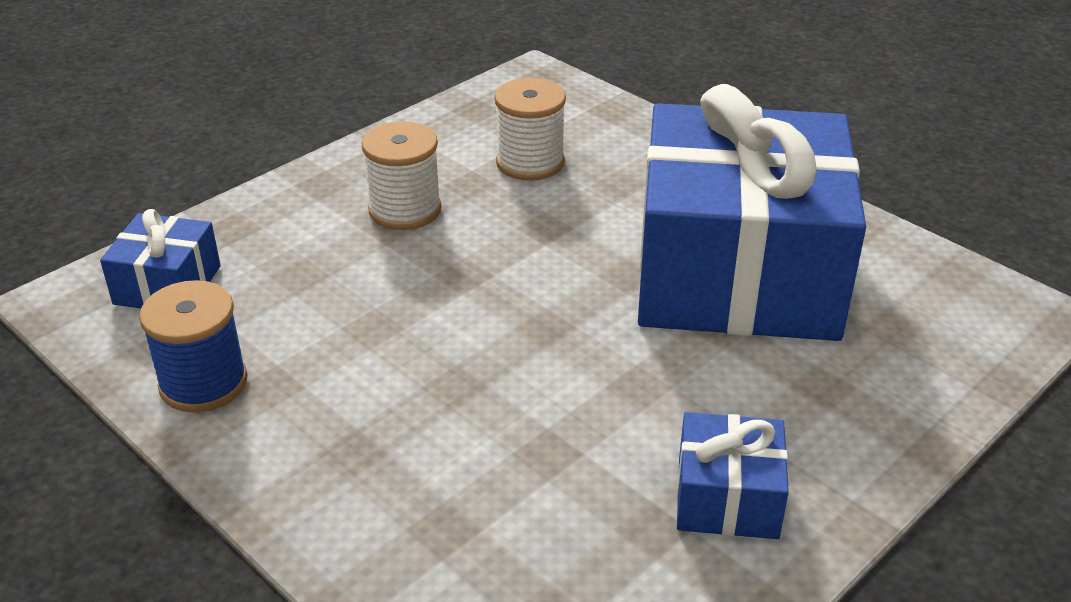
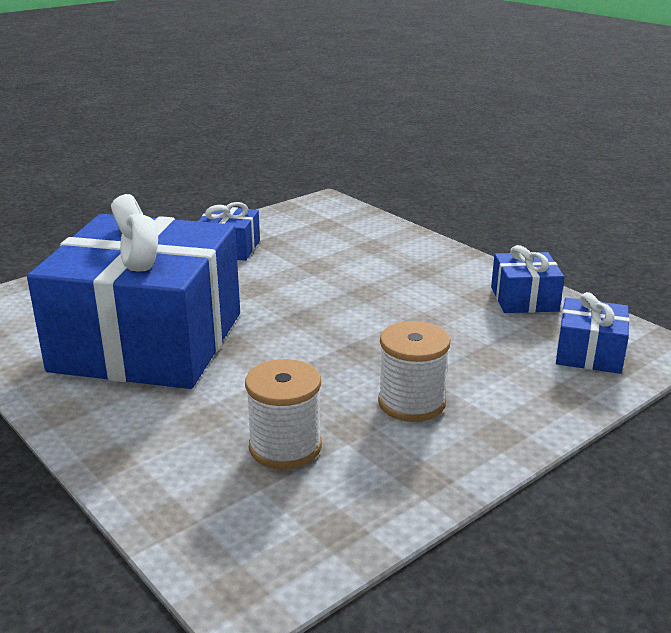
camera: 175 degrees left, 10 degrees down
blue spool [139,280,247,413] -> blue gift [491,245,564,313]

